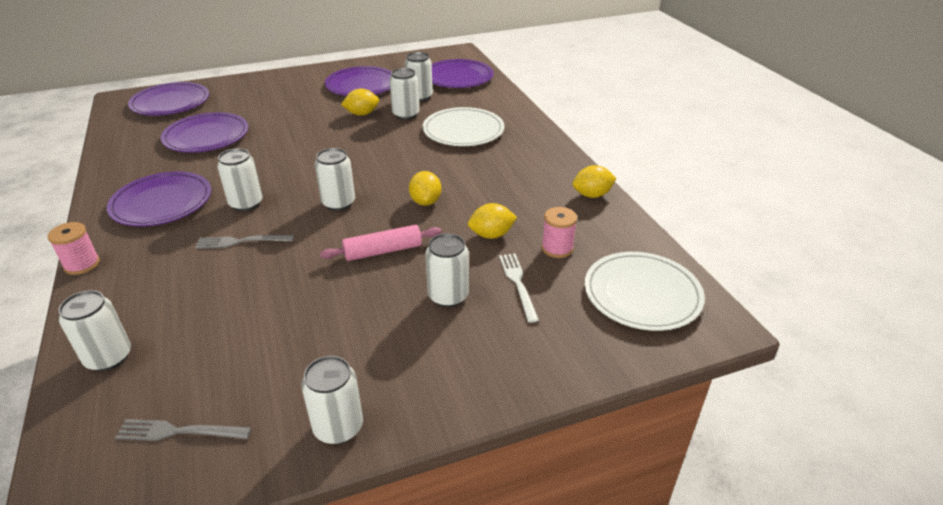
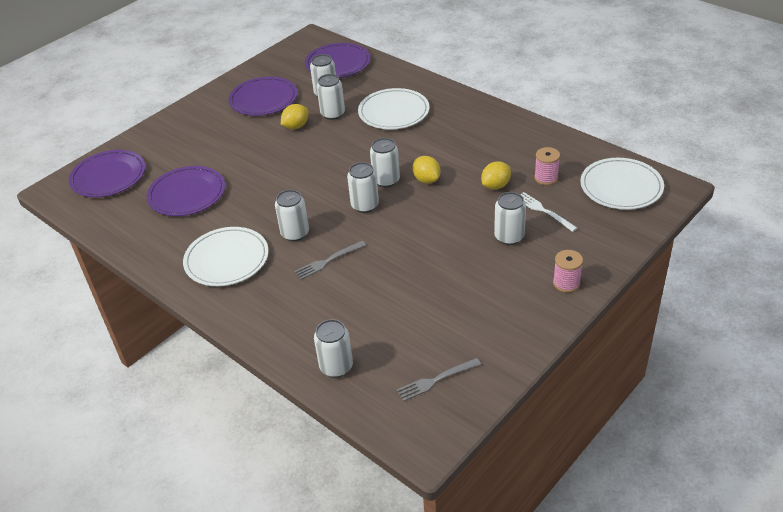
camera: 25 degrees left, 5 degrees up
pink spool [47,222,100,275] -> pink spool moved to [553,250,583,293]
purple plate [106,172,211,227] -> white plate [183,227,269,286]
white can [301,356,363,444] -> white can moved to [370,138,400,188]
pink rolling pin [320,225,442,261] -> none
yellow lemon [573,165,616,198] -> none

